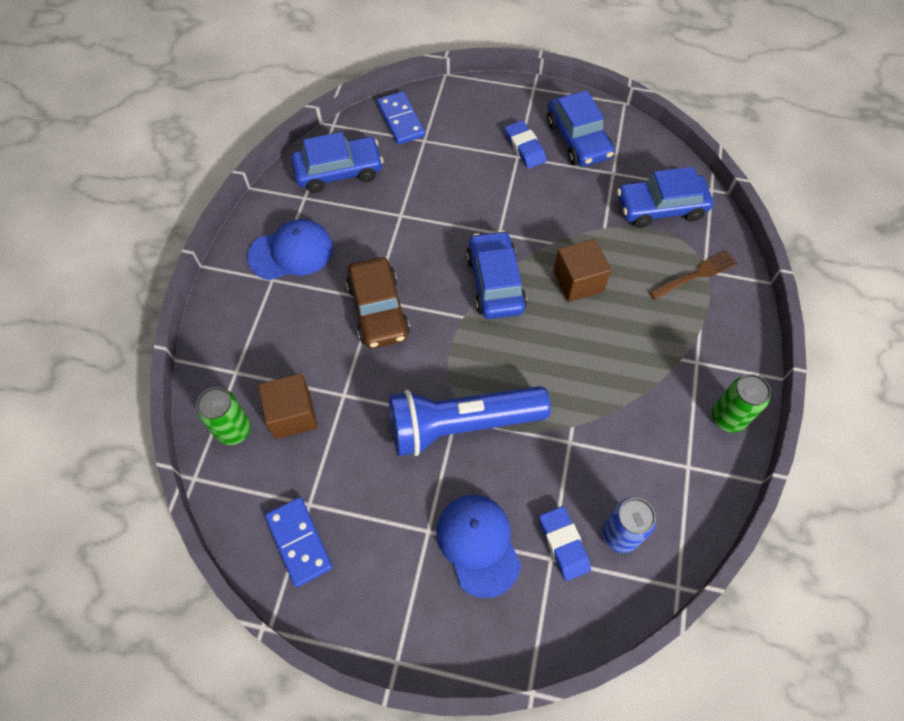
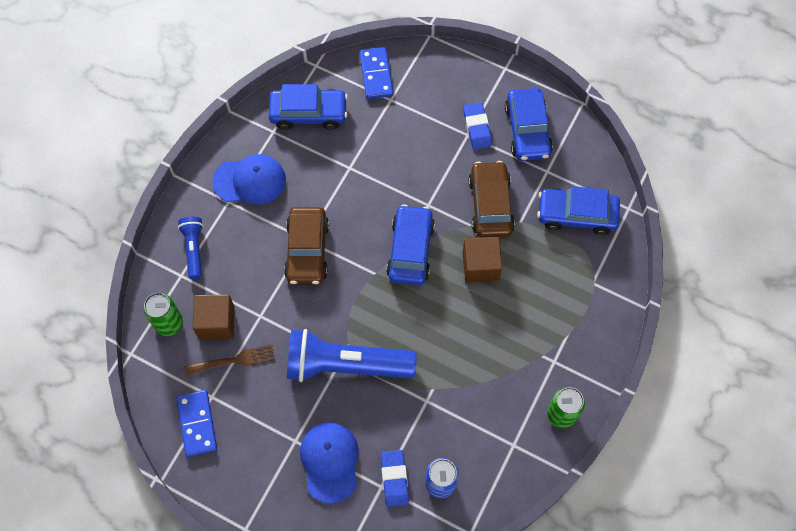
camera: 15 degrees right, 5 degrees up
brown fork [649,250,738,300] -> brown fork moved to [184,344,275,375]
none -> blue flashlight [178,217,203,279]
none -> brown car [468,161,515,238]

